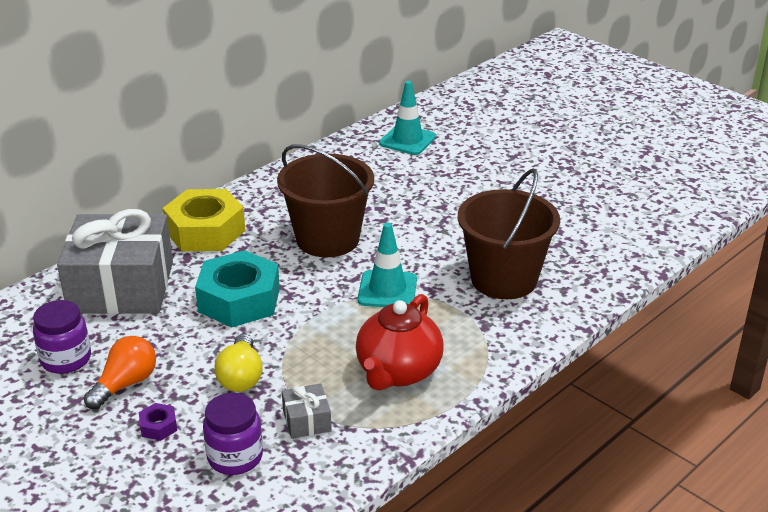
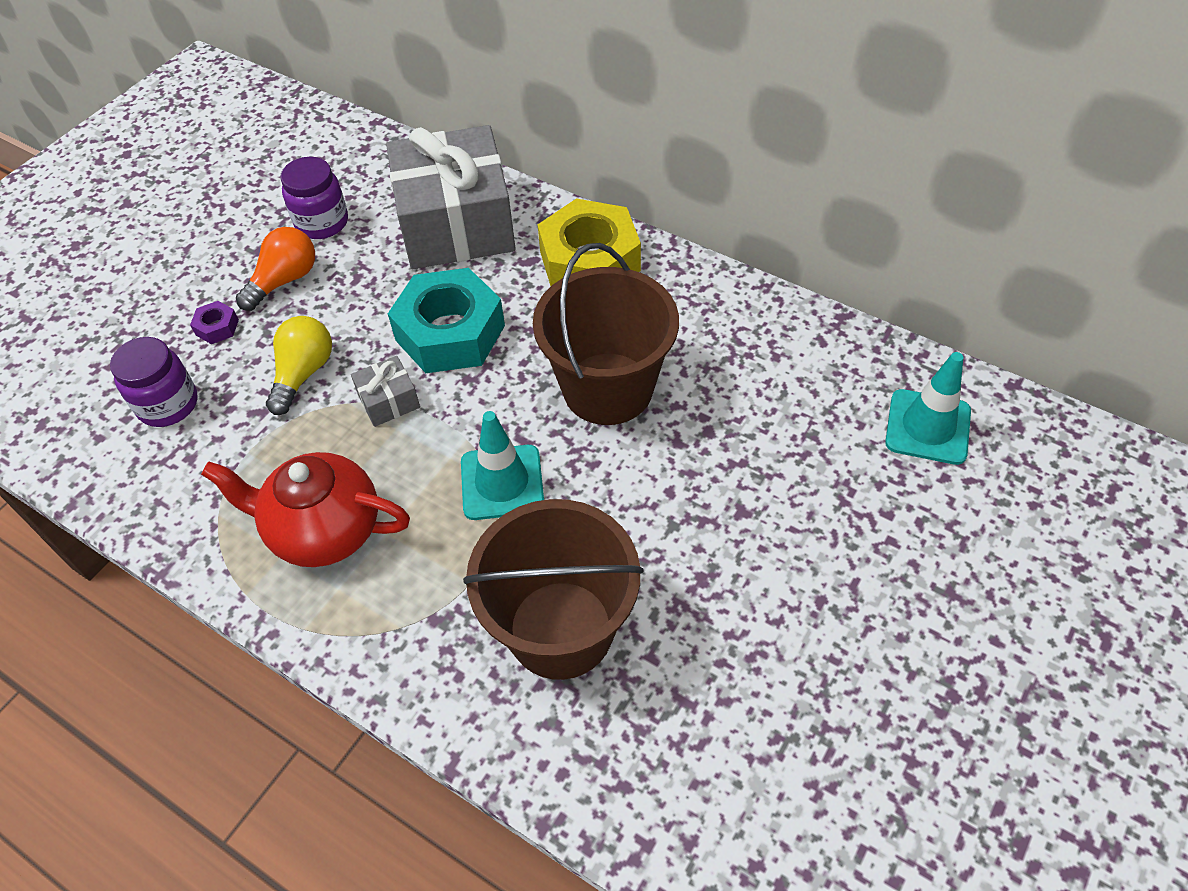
camera: 80 degrees right, 20 degrees up
orange light bulb [84,336,156,409] -> orange light bulb turned 75 degrees counterclockwise [236,227,315,311]
yellow light bulb [214,334,263,392] -> yellow light bulb turned 120 degrees clockwise [266,316,332,415]
grey gift [282,383,331,439] -> grey gift moved to [351,356,420,427]

